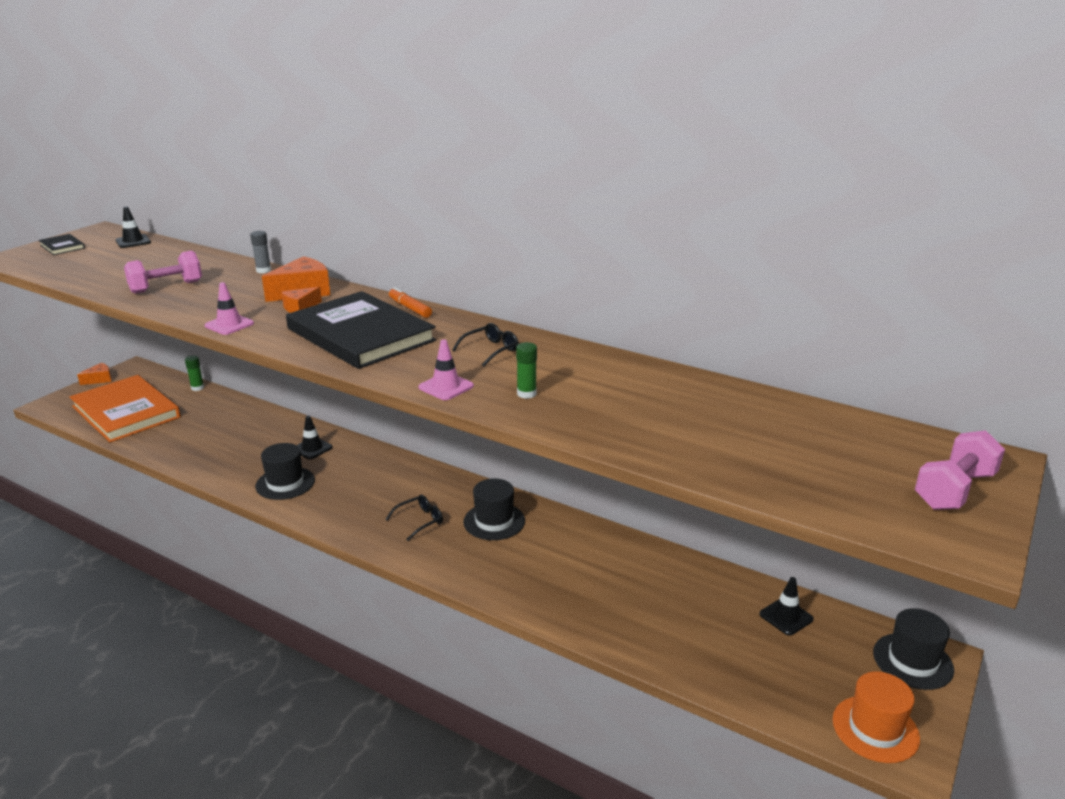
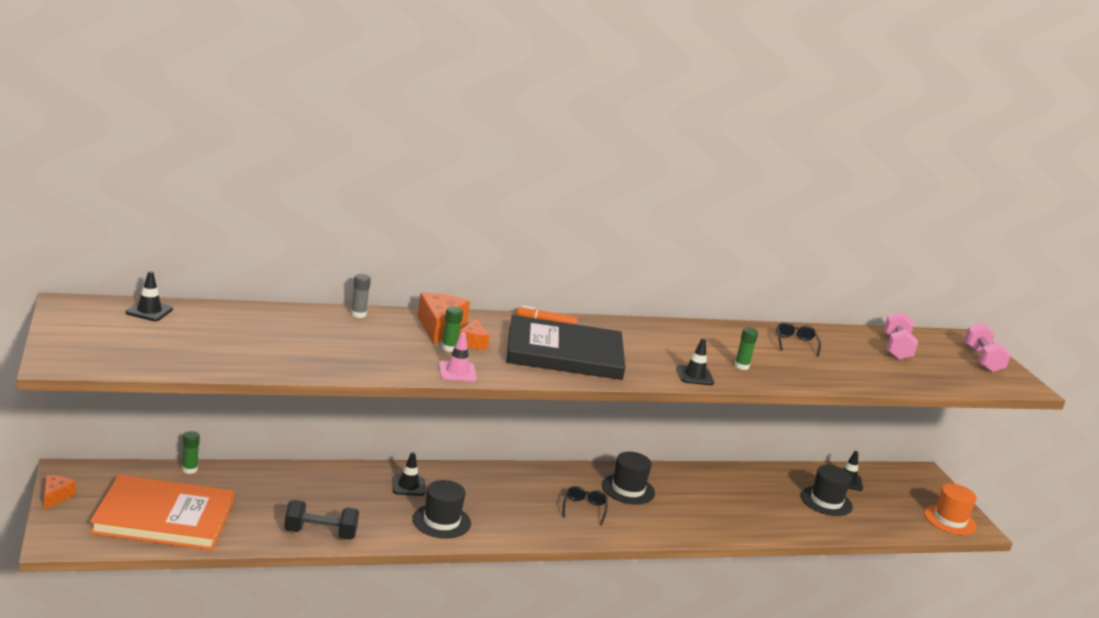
camera: 50 degrees left, 5 degrees down
black book [38,234,85,255] -> none
pink dumbbell [124,251,202,294] -> pink dumbbell moved to [884,312,918,360]
pink traffic cone [418,339,474,400] -> black traffic cone [676,338,714,385]
black glasses [452,323,519,367] -> black glasses moved to [776,322,821,356]
black hat [873,608,954,690] -> black hat moved to [801,465,853,516]
none -> black dumbbell [284,500,359,540]
none -> green glue stick [441,306,463,352]

